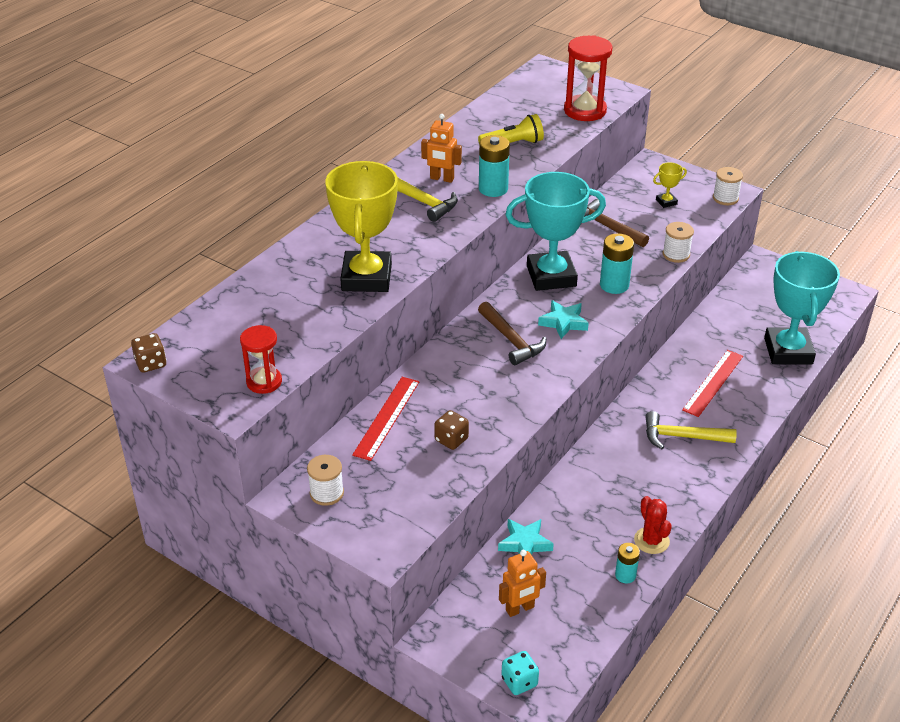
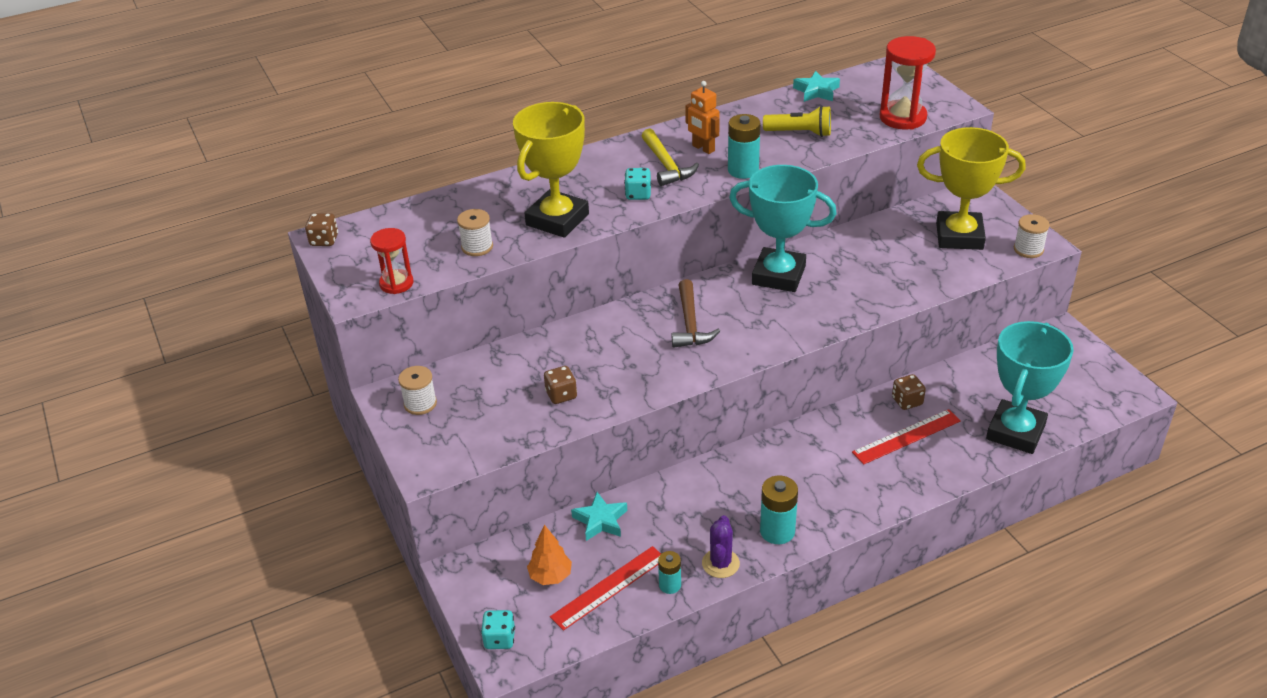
camera: 30 degrees right, 0 degrees up
red ruler [352,377,419,461] -> red ruler moved to [550,546,661,631]
orange robot [499,550,546,617] -> orange tree [527,525,572,585]
turquoise star [538,300,589,339] -> turquoise star moved to [793,71,840,102]
brown hammer [580,199,649,247] -> none
turquoise battery [600,233,634,294] -> turquoise battery moved to [760,475,798,544]
red cactus [634,496,672,554] -> purple cactus [702,515,740,578]
yellow hammer [646,411,737,449] -> none
yellow trophy [653,162,687,208] -> yellow trophy [917,127,1025,250], size x2.44
white spool [663,222,694,263] -> white spool moved to [457,209,493,256]
none -> turquoise dice [624,168,651,200]
none -> brown dice [892,374,926,410]

